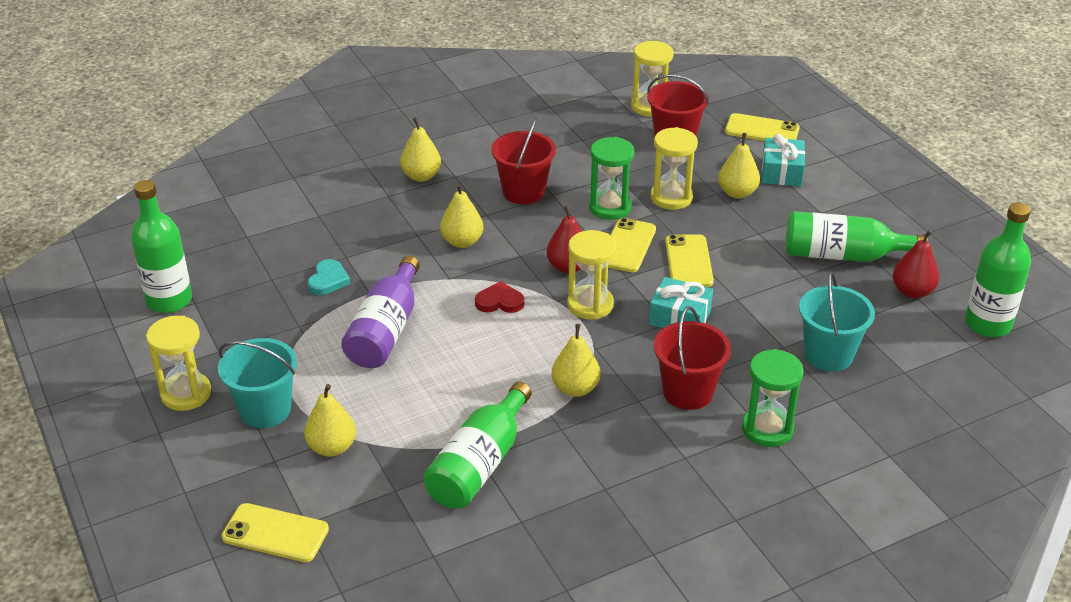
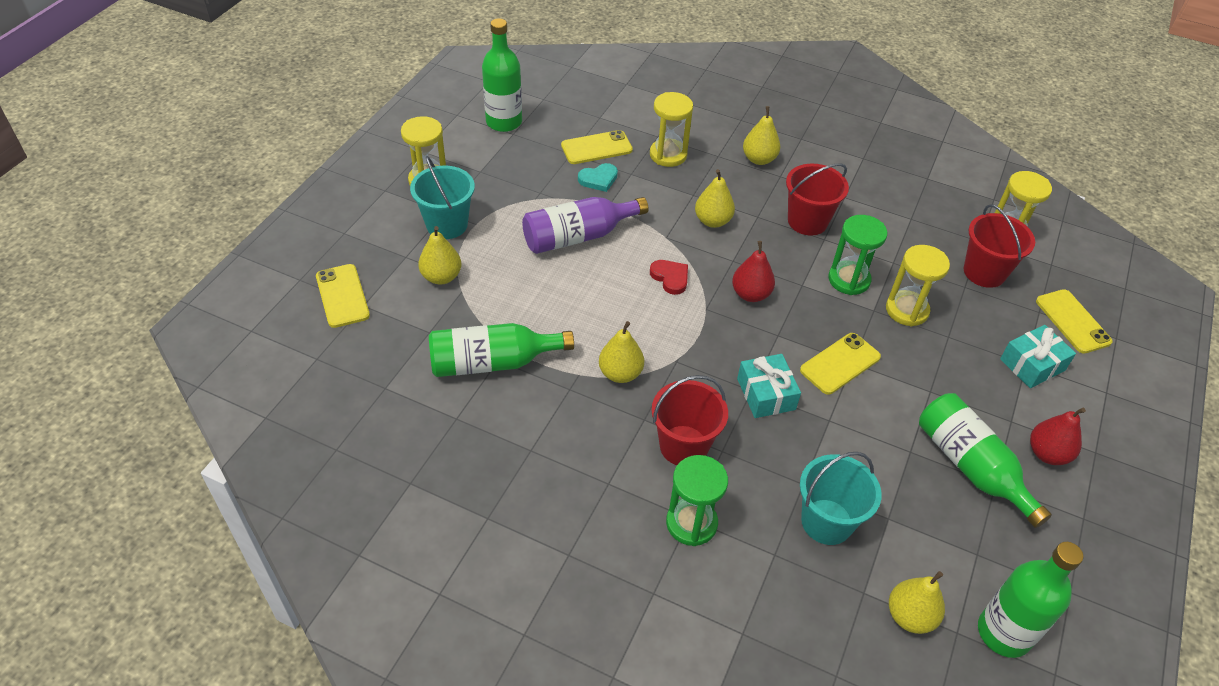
camera: 50 degrees right, 10 degrees up
yellow hourglass [567,230,616,320] -> yellow hourglass moved to [650,92,693,167]
yellow phone [608,218,656,272] -> yellow phone moved to [561,130,633,164]
yellow pear [718,133,760,199] -> yellow pear moved to [889,571,945,634]
red pear [893,230,939,298] -> red pear moved to [1030,408,1086,465]

